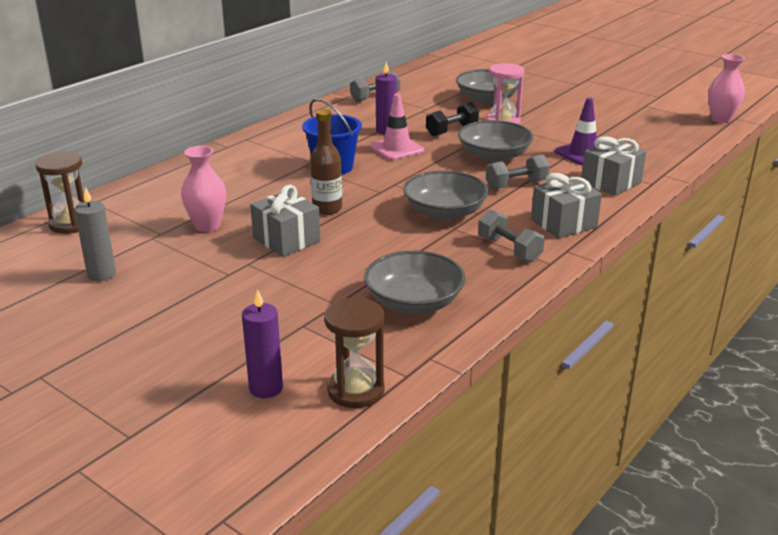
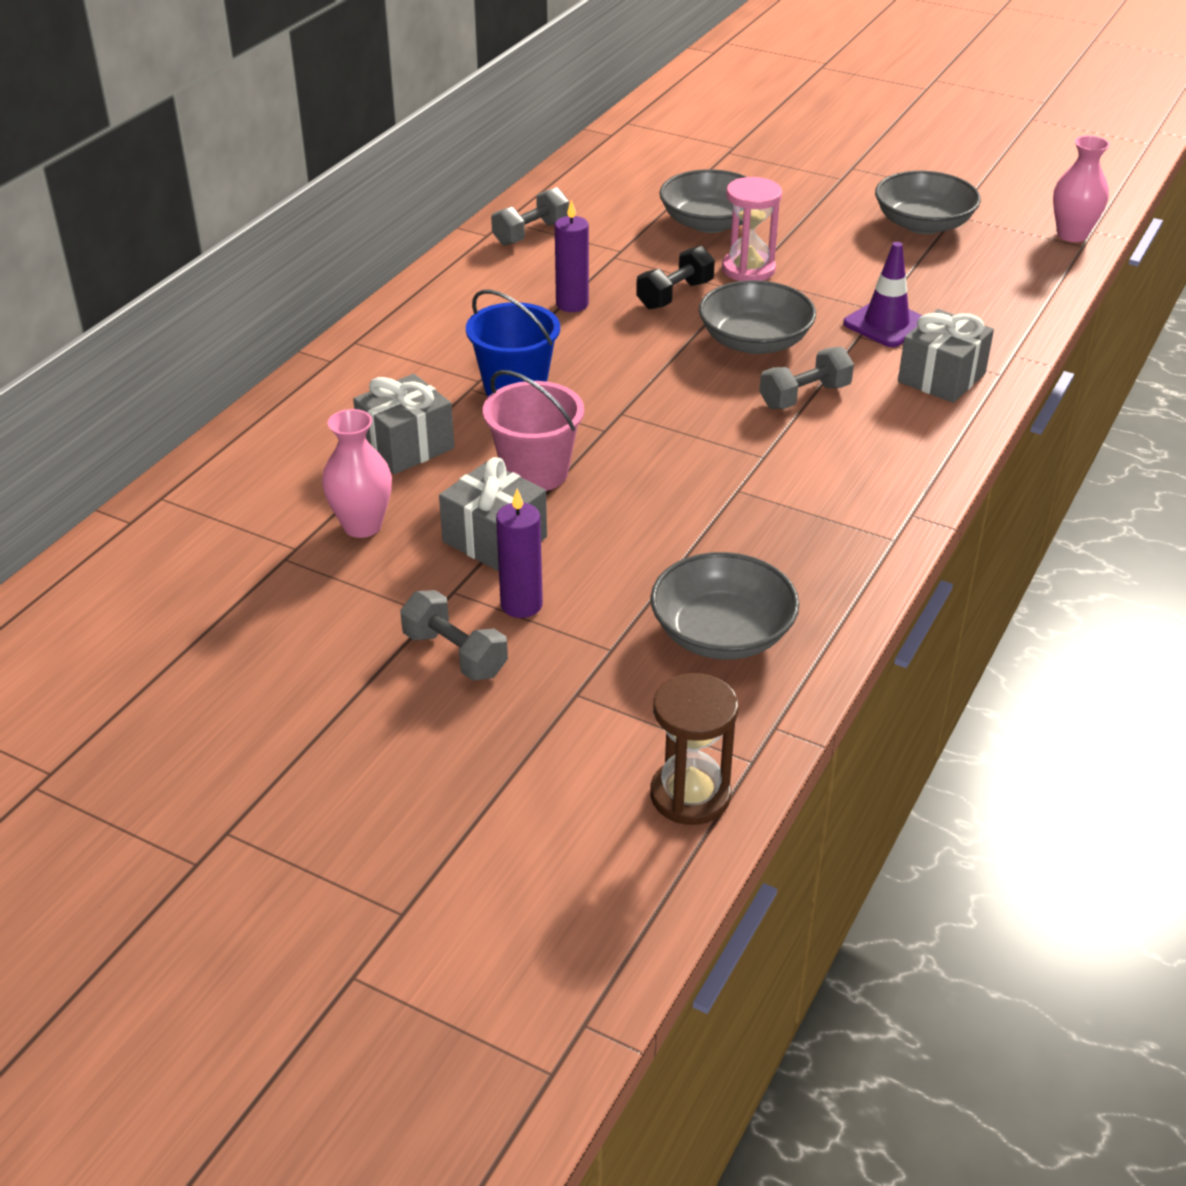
camera: 10 degrees left, 10 degrees up
brown hourglass [35,152,85,234] -> none
grey candle [74,187,116,281] -> none
purple candle [242,289,283,398] -> purple candle moved to [496,489,543,618]
brown bottle [310,109,342,215] -> pink bucket [483,370,584,491]
pink traffic cone [370,93,424,160] -> none
grey bowl [403,171,489,220] -> grey bowl moved to [875,171,981,234]
grey dumbbell [478,209,545,262] -> grey dumbbell moved to [400,590,508,681]
grey gift [531,173,602,238] -> grey gift moved to [353,374,454,474]

